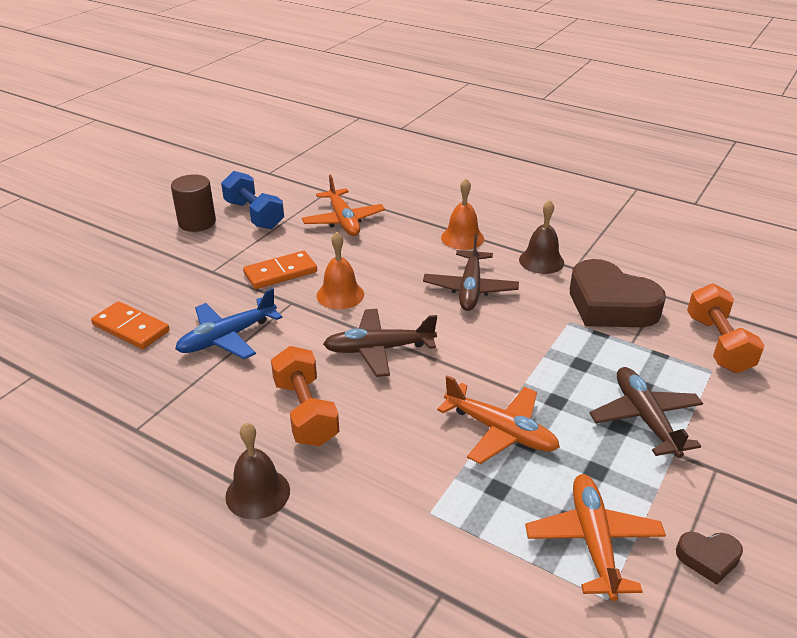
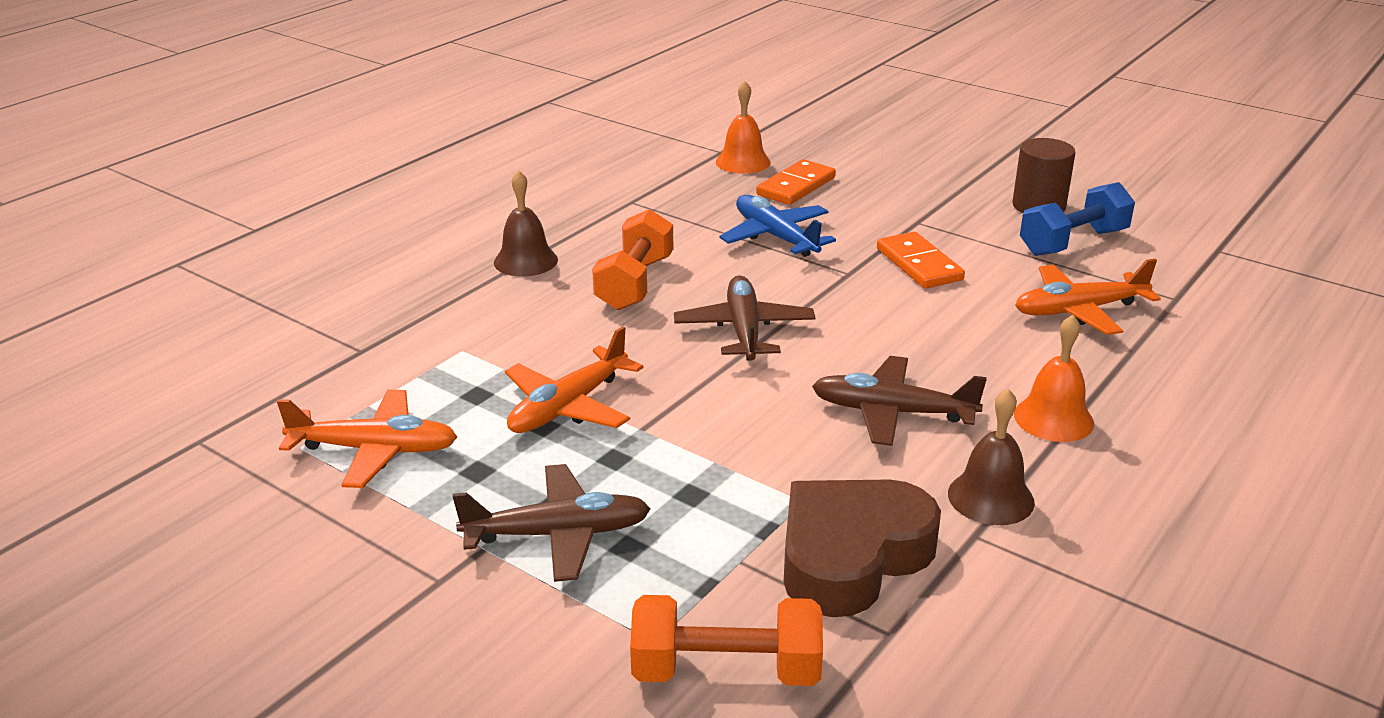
camera: 95 degrees right, 5 degrees down
orange dumbbell [271,346,339,446] -> orange dumbbell turned 60 degrees counterclockwise [592,209,673,310]
orange bell [317,232,364,309] -> orange bell moved to [716,81,771,174]
brown heart [676,532,743,585] -> none

